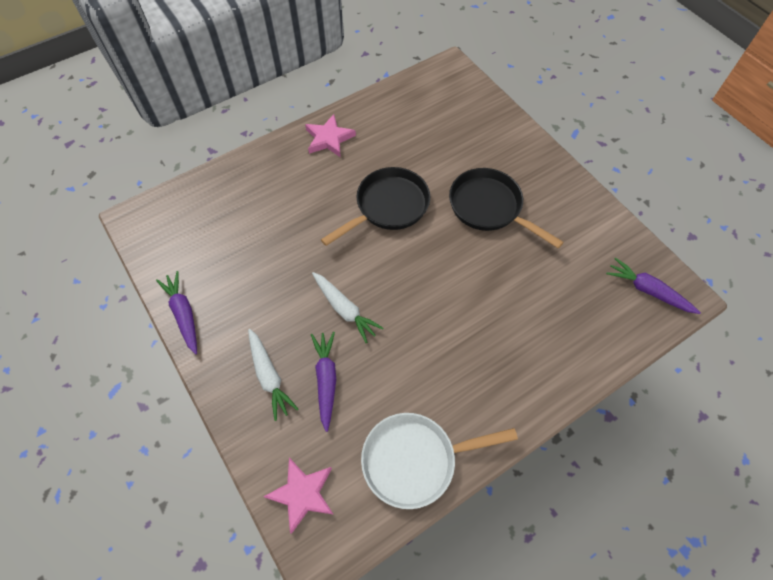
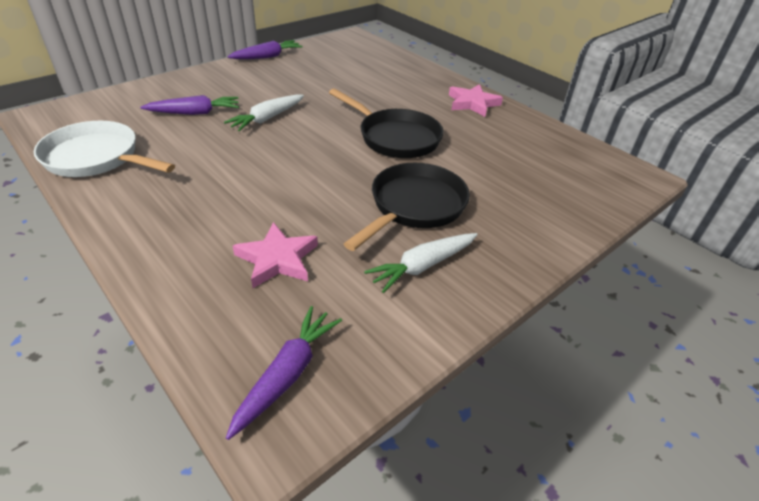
camera: 80 degrees right, 20 degrees down
white carrot [248,329,298,421] -> white carrot moved to [364,233,477,293]
pink star [263,458,334,534] -> pink star moved to [233,222,318,288]
white pan [361,413,518,509] -> white pan turned 45 degrees counterclockwise [34,121,175,177]

